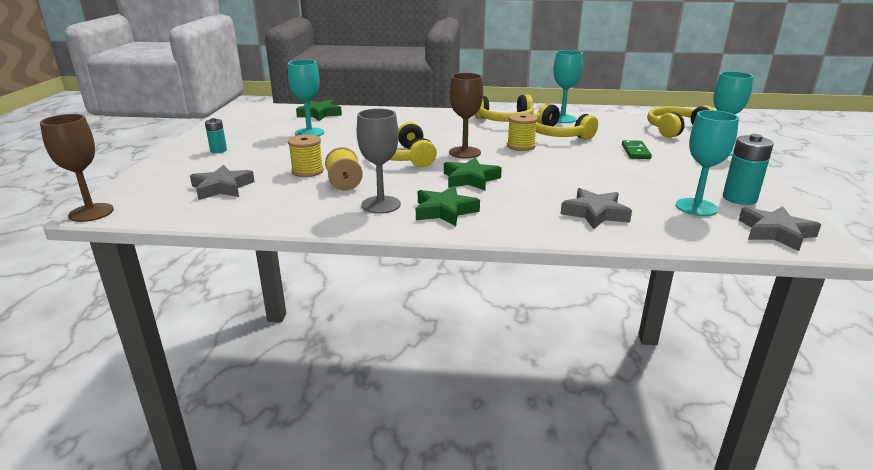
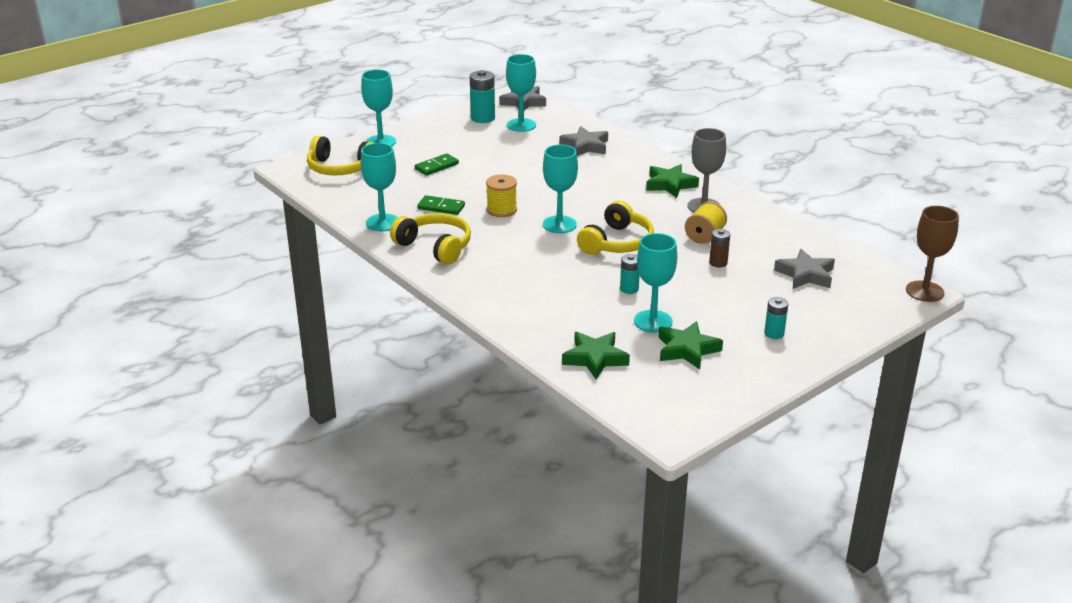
camera: 135 degrees left, 5 degrees up
yellow spool [288,134,324,177] -> brown battery [709,229,730,267]
green star [444,158,502,191] -> green star moved to [658,321,723,369]
brown goblet [449,73,483,159] -> turquoise goblet [543,145,578,233]
yellow headphones [533,103,598,140] -> green domino [417,195,465,215]
none -> turquoise battery [620,254,640,294]

